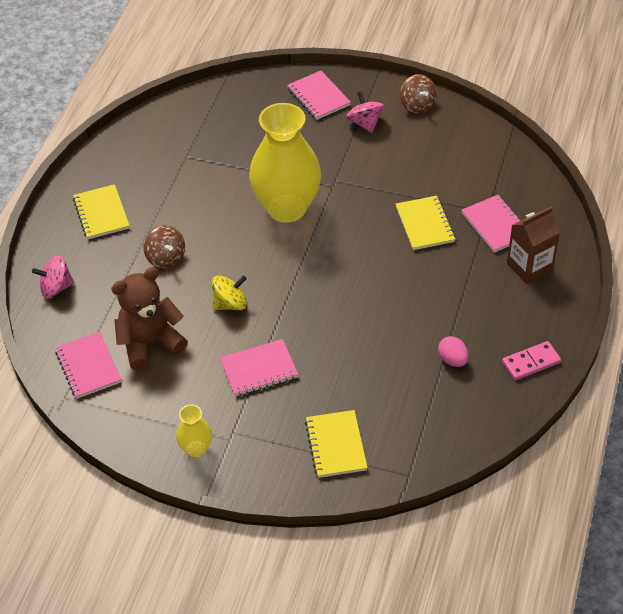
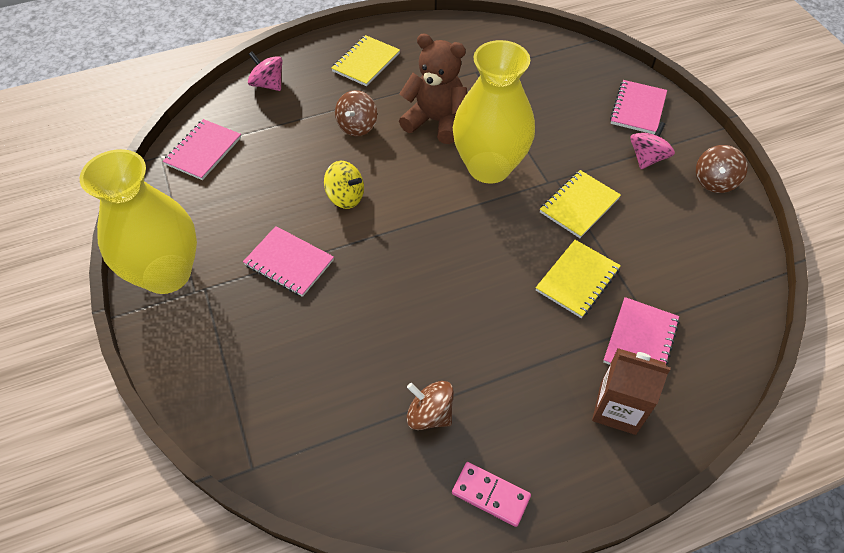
camera: 50 degrees right, 5 degrees up
brown teddy bear [111,267,188,371] -> brown teddy bear moved to [399,34,467,144]
yellow vase [176,405,212,457] -> yellow vase [80,149,197,294], size x2.26
yellow notebook [305,410,368,478] -> yellow notebook moved to [540,170,621,238]
pink egg [438,336,469,367] -> brown spinning top [407,381,454,430]

